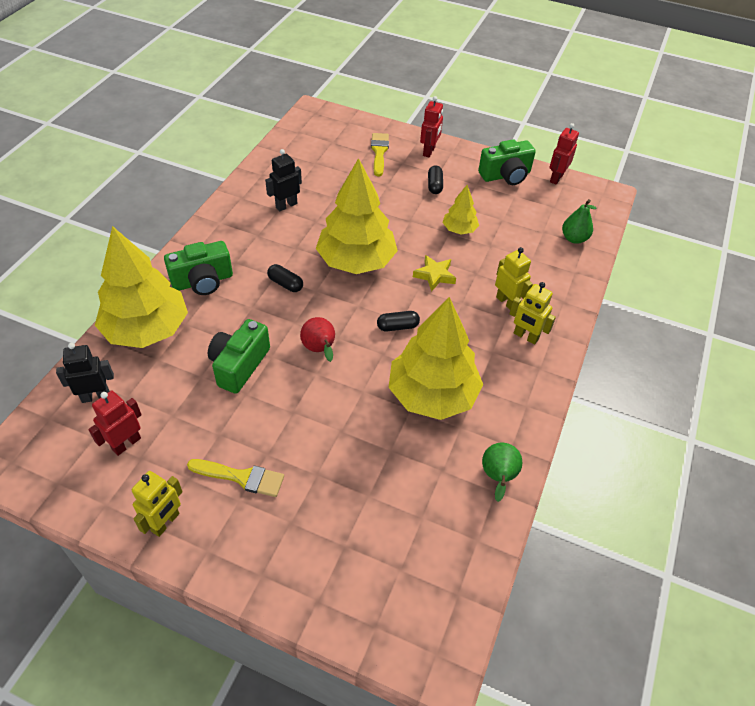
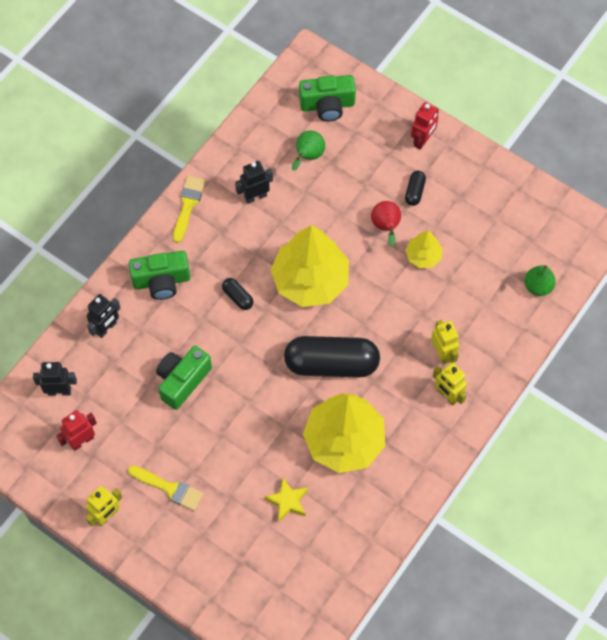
camera: 15 degrees right, 15 degrees up
yellow tree [95,226,188,348] -> black robot [87,294,121,338]
red pear [300,317,335,362] -> red pear moved to [371,201,401,246]
yellow brush [371,133,389,177] -> yellow brush moved to [173,176,205,243]
black capsule [377,311,420,331] -> black capsule [284,336,380,377], size x2.36
yellow star [413,255,456,292] -> yellow star moved to [264,478,308,522]
green camera [478,139,536,185] -> green camera moved to [299,75,356,122]
green pear [482,443,522,502] -> green pear moved to [292,131,325,171]
red robot [549,123,579,185] -> none

